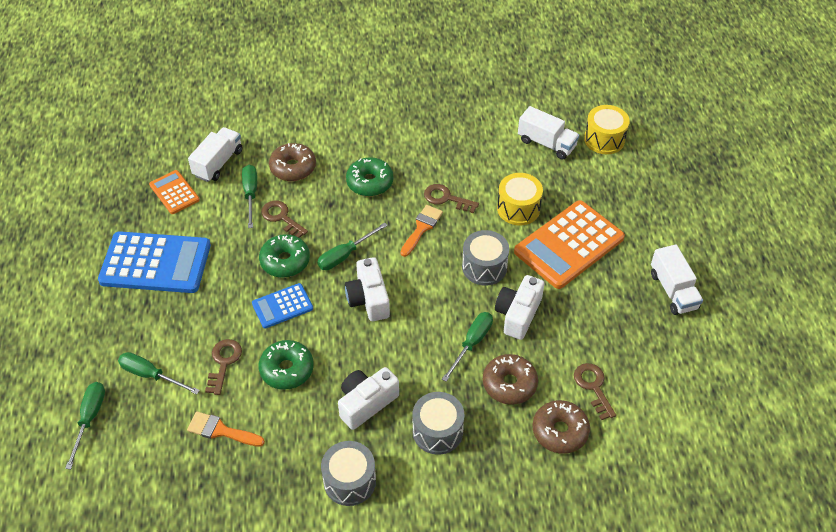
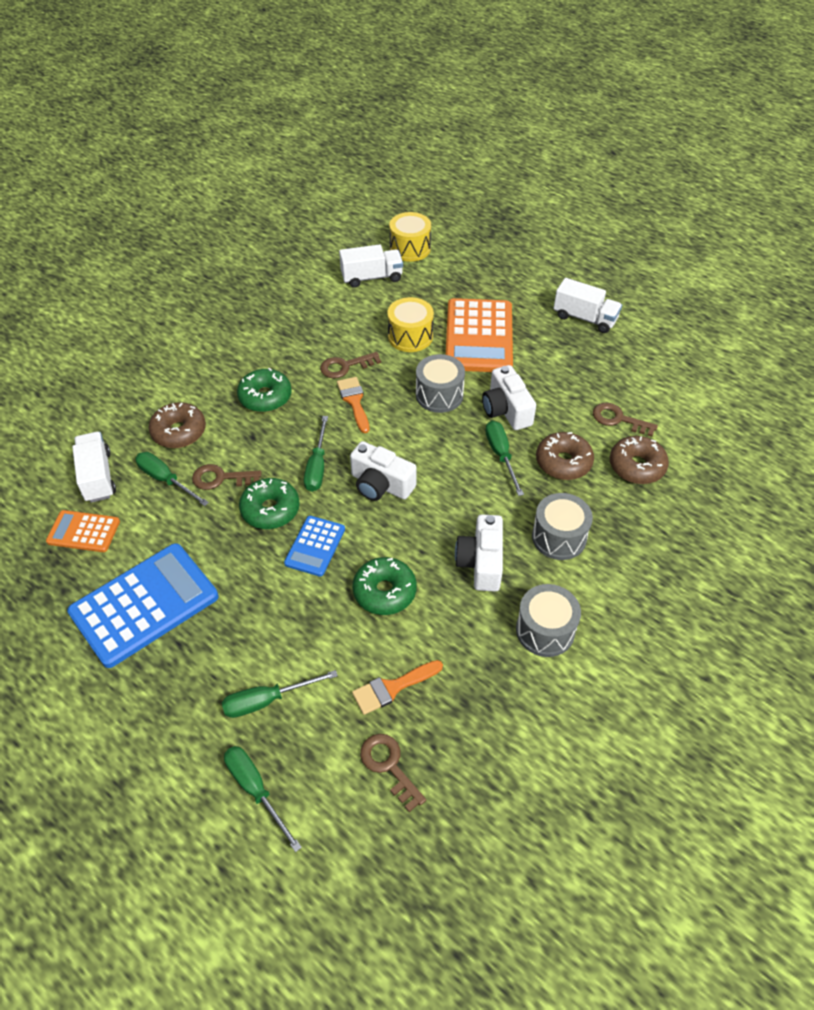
camera: 45 degrees left, 0 degrees up
brown key [205,339,242,395] -> brown key moved to [360,734,426,812]

